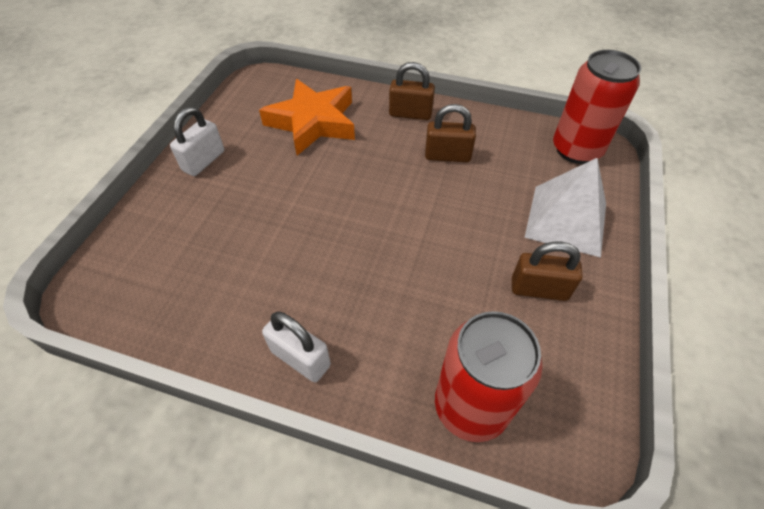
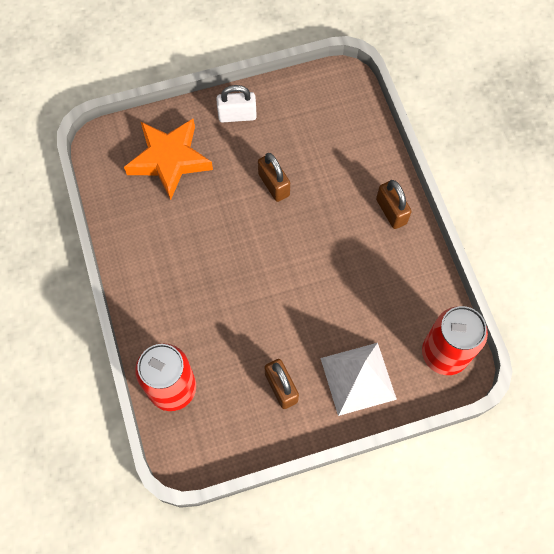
camera: 55 degrees right, 15 degrees up
orange star [259,79,355,156] -> orange star moved to [124,118,213,200]
white padlock [262,311,331,382] -> none
brown padlock [425,104,476,162] -> brown padlock moved to [258,153,290,202]

